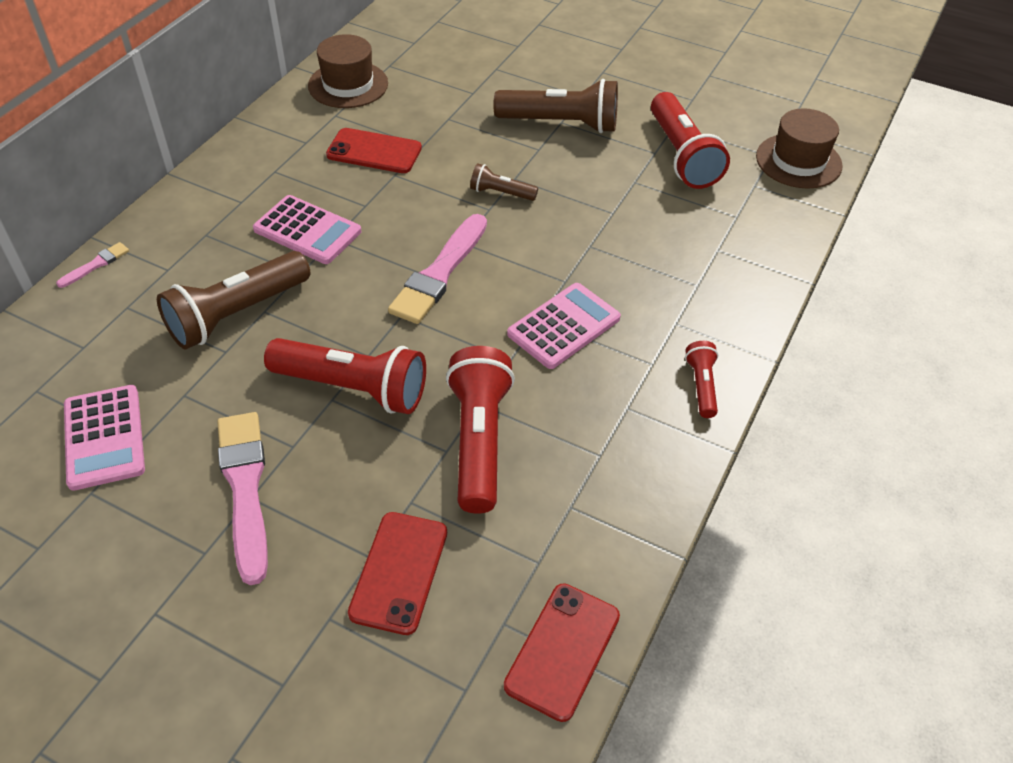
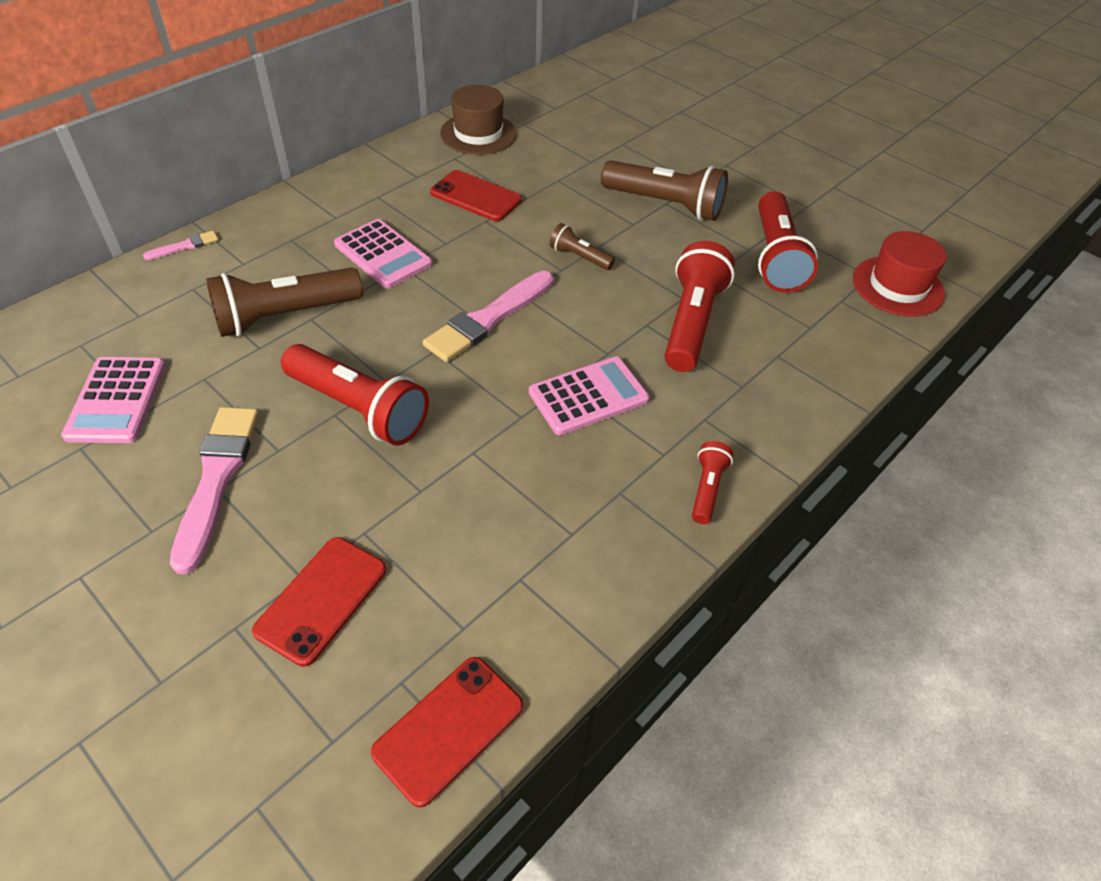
camera: 15 degrees right, 0 degrees up
red flashlight [446,346,515,514] -> red flashlight moved to [664,241,735,372]
brown hat [756,108,843,189] -> red hat [853,231,947,316]

